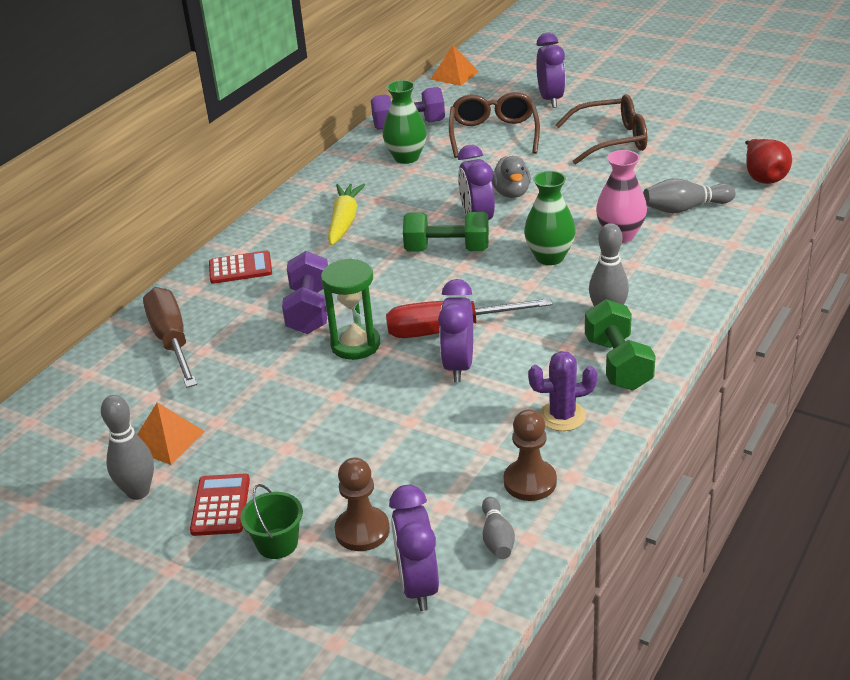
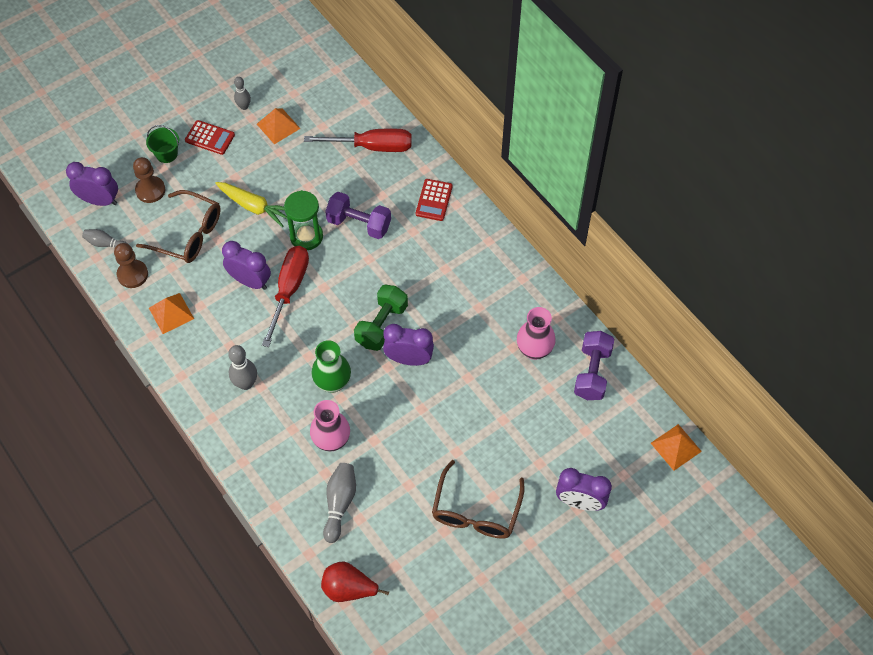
camera: 110 degrees right, 25 degrees up
grey bowling pin [101,395,154,500] -> grey bowling pin [234,77,251,110], size x0.66
brown screwdriver [143,287,197,388] -> red screwdriver [304,128,412,152]
yellow carrot [328,184,365,245] -> yellow carrot moved to [215,182,287,227]
green vase [383,80,427,164] -> pink vase [517,307,556,360]
brown glasses [449,92,540,158] -> brown glasses moved to [136,190,221,263]
grey duck [492,156,531,198] -> none
purple cactus [528,351,597,431] -> orange pyramid [149,293,194,334]
green dumbbell [585,299,656,390] -> none

